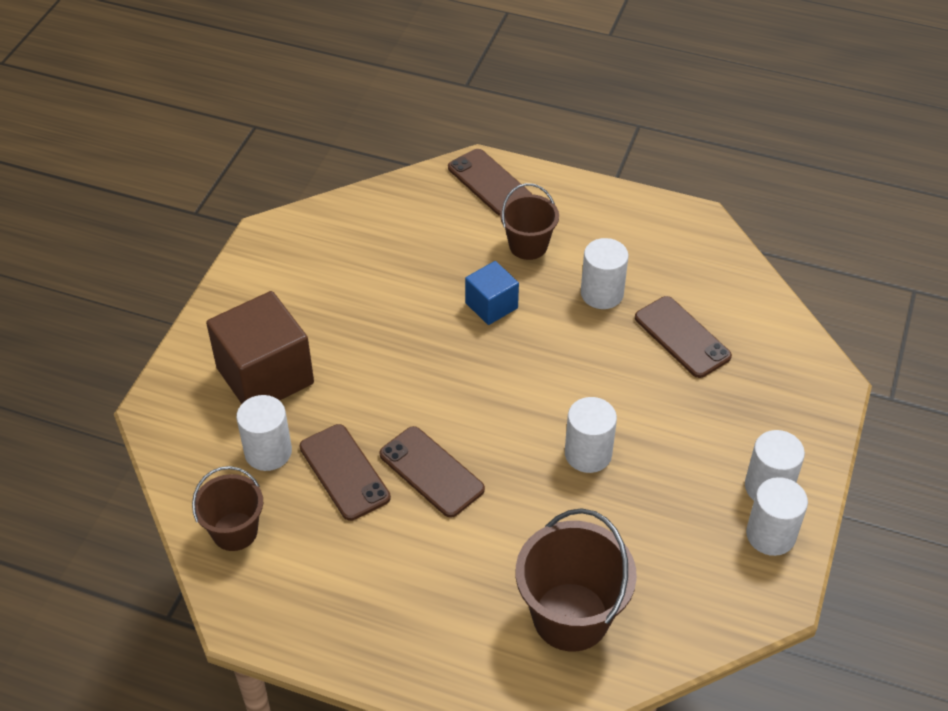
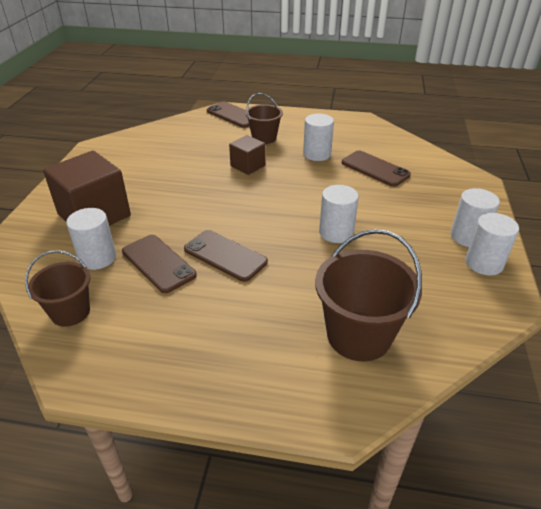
camera: 10 degrees left, 10 degrees down
blue cube [465,261,519,325] -> brown cube [229,135,266,175]

